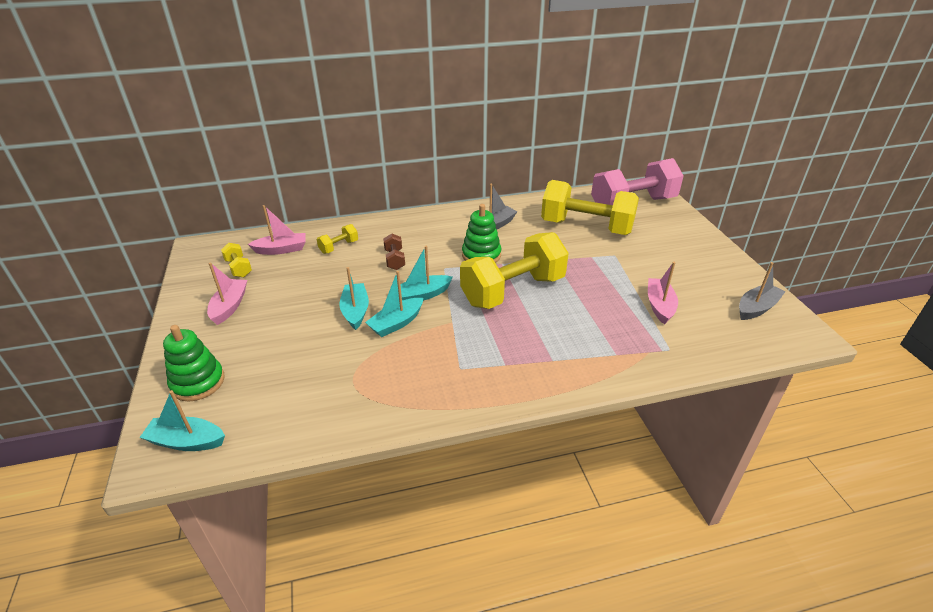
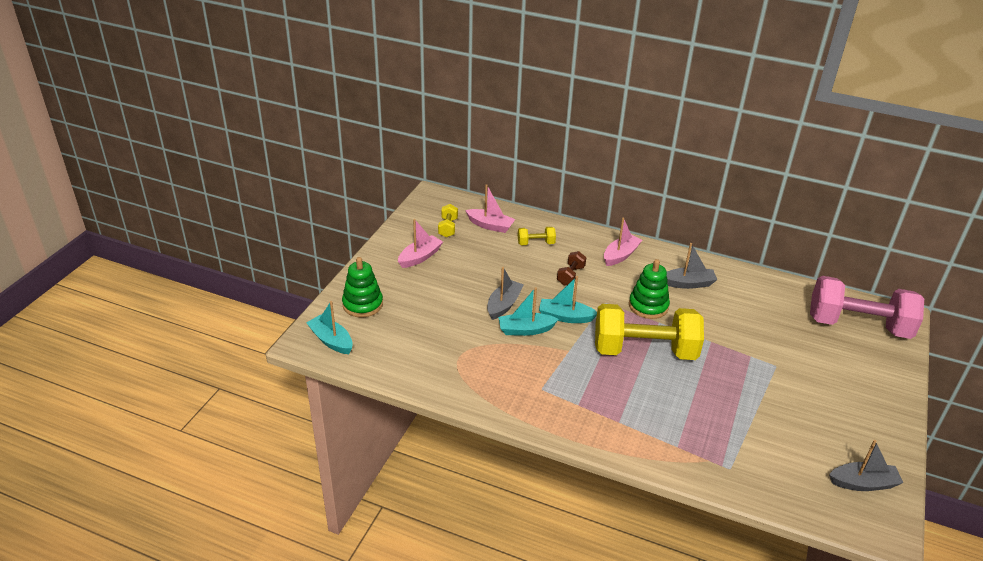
camera: 35 degrees right, 0 degrees up
turquoise boat [339,267,369,330] -> grey boat [487,267,524,320]
yellow dumbbell [541,180,639,235] -> none
pink boat [648,262,678,325] -> pink boat moved to [604,218,642,266]

